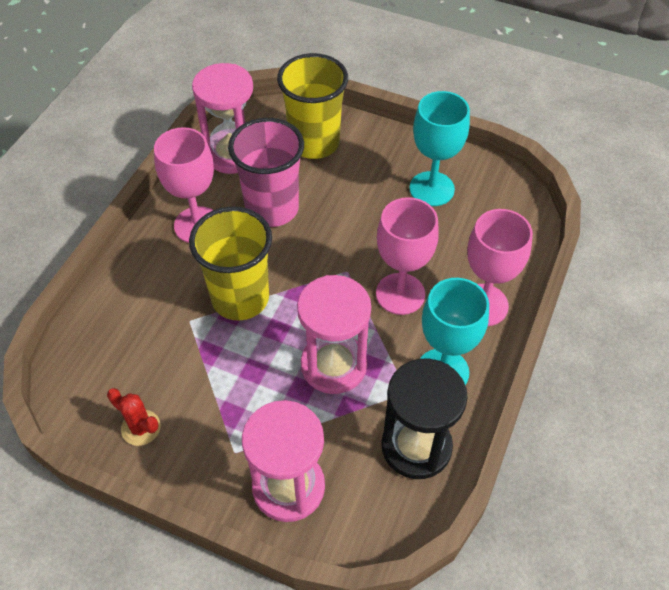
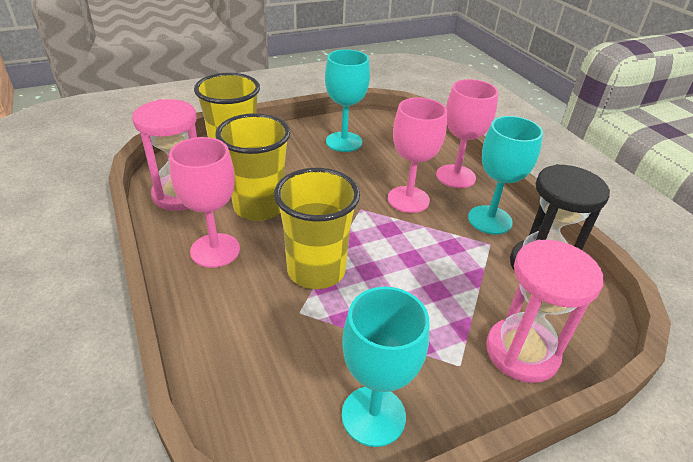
camera: 50 degrees left, 15 degrees down
red cactus [107,388,161,446] -> turquoise goblet [342,287,429,447]
pink cup [228,118,304,227] -> yellow cup [215,113,290,221]
pink hourglass [297,275,371,394] -> none

